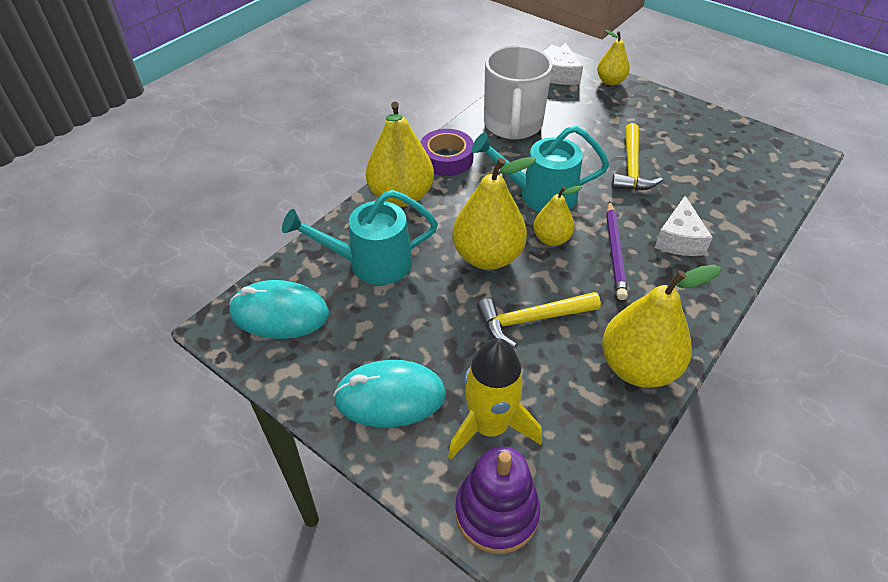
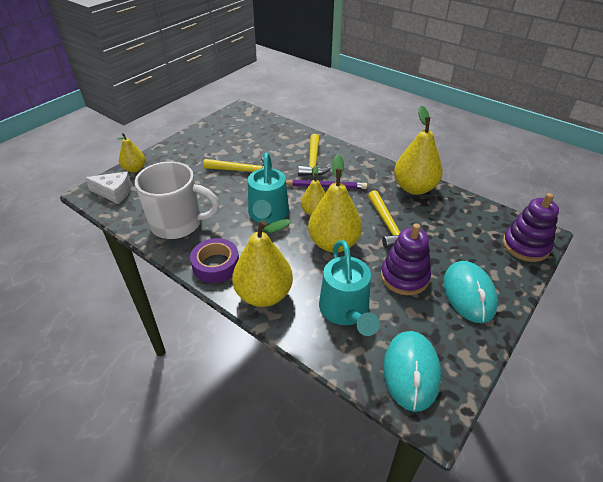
camera: 90 degrees left, 5 degrees down
yellow rocket [448,338,542,459] -> none
white cheese [655,196,713,256] -> yellow hammer [298,134,332,176]
none -> purple stacking toy [381,223,431,295]

